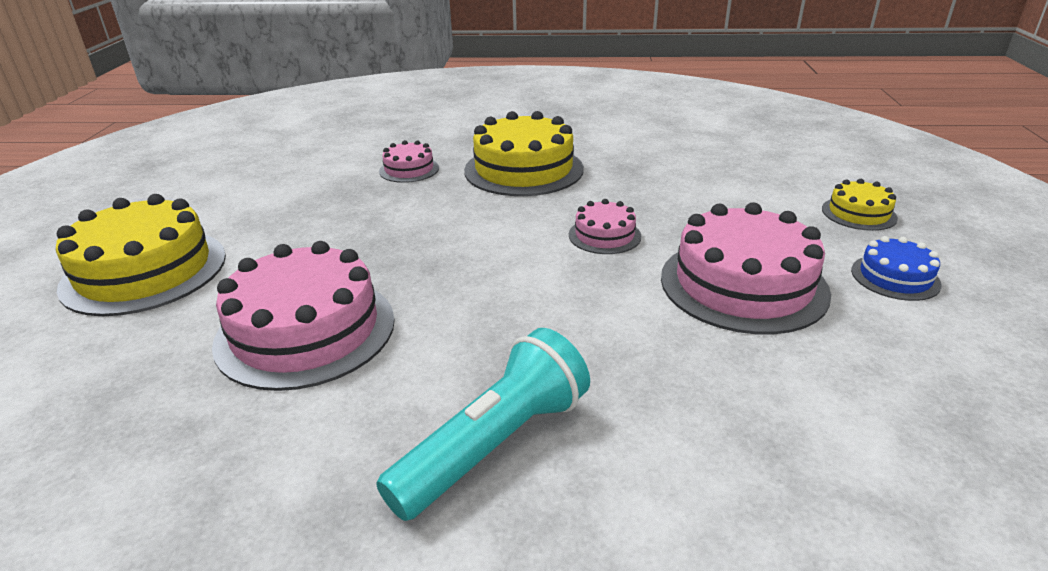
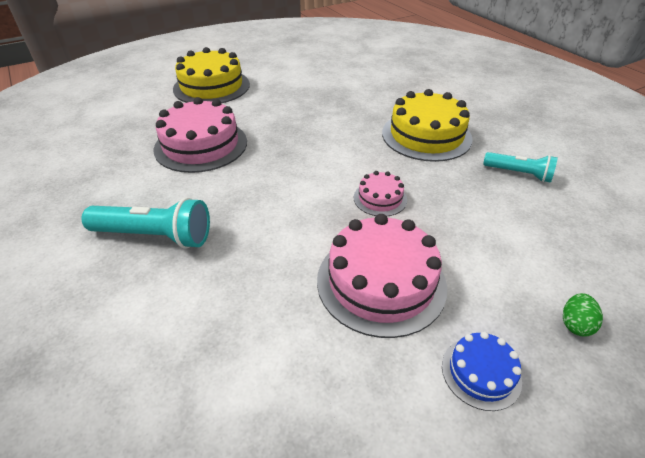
camera: 55 degrees right, 10 degrees up
pink cake [379,140,439,183] -> none
yellow cake [822,179,898,231] -> green egg [563,293,603,337]
none -> turquoise flashlight [483,152,558,183]

